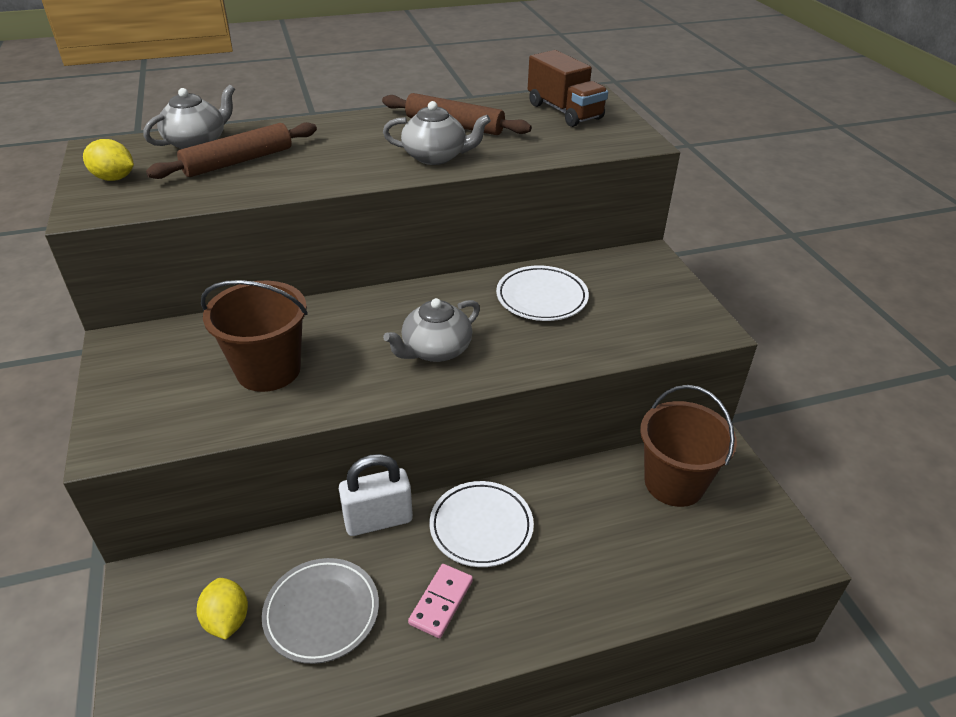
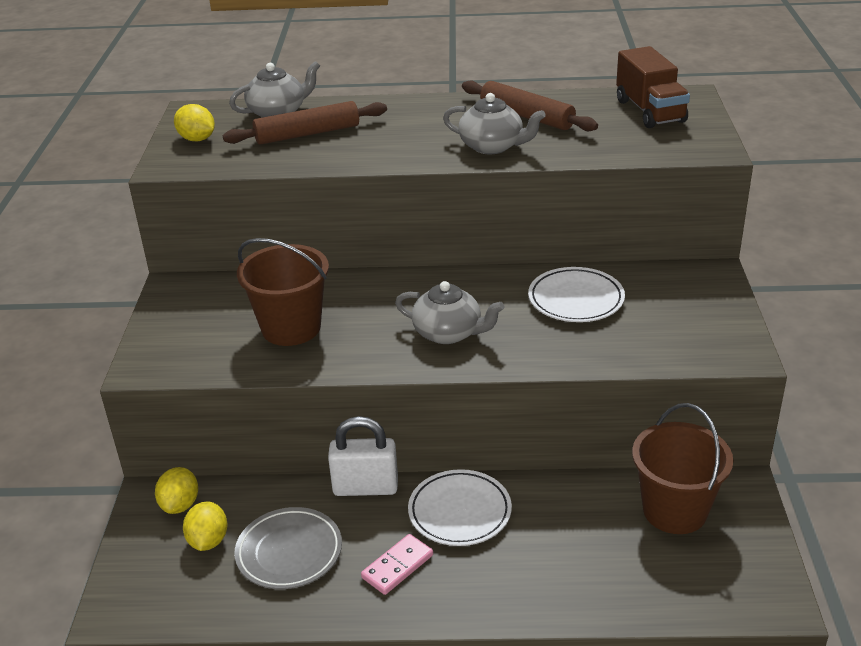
camera: 20 degrees right, 5 degrees down
grey teapot [383,298,480,362] -> grey teapot turned 135 degrees counterclockwise [395,281,504,344]
none -> yellow lemon [155,467,198,514]

